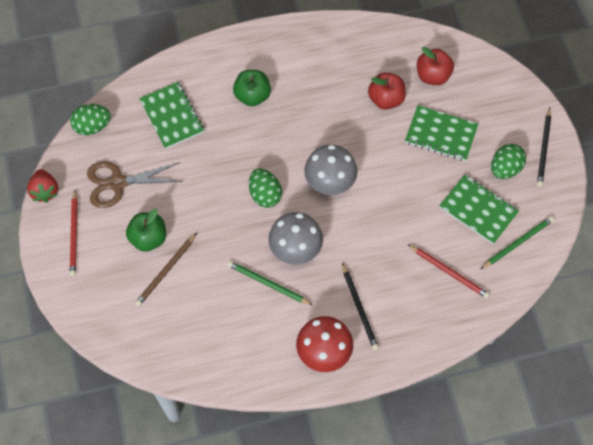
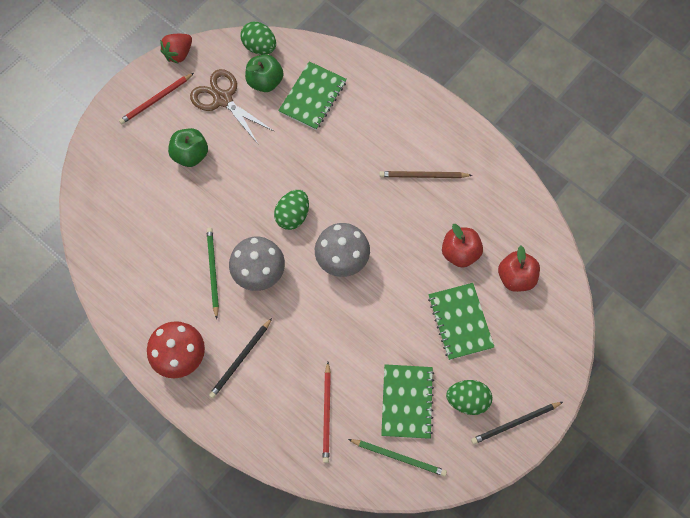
camera: 55 degrees right, 5 degrees up
brown pencil [135,233,197,306] -> brown pencil moved to [379,171,473,178]
green apple [233,70,271,106] -> green apple moved to [245,54,283,92]

